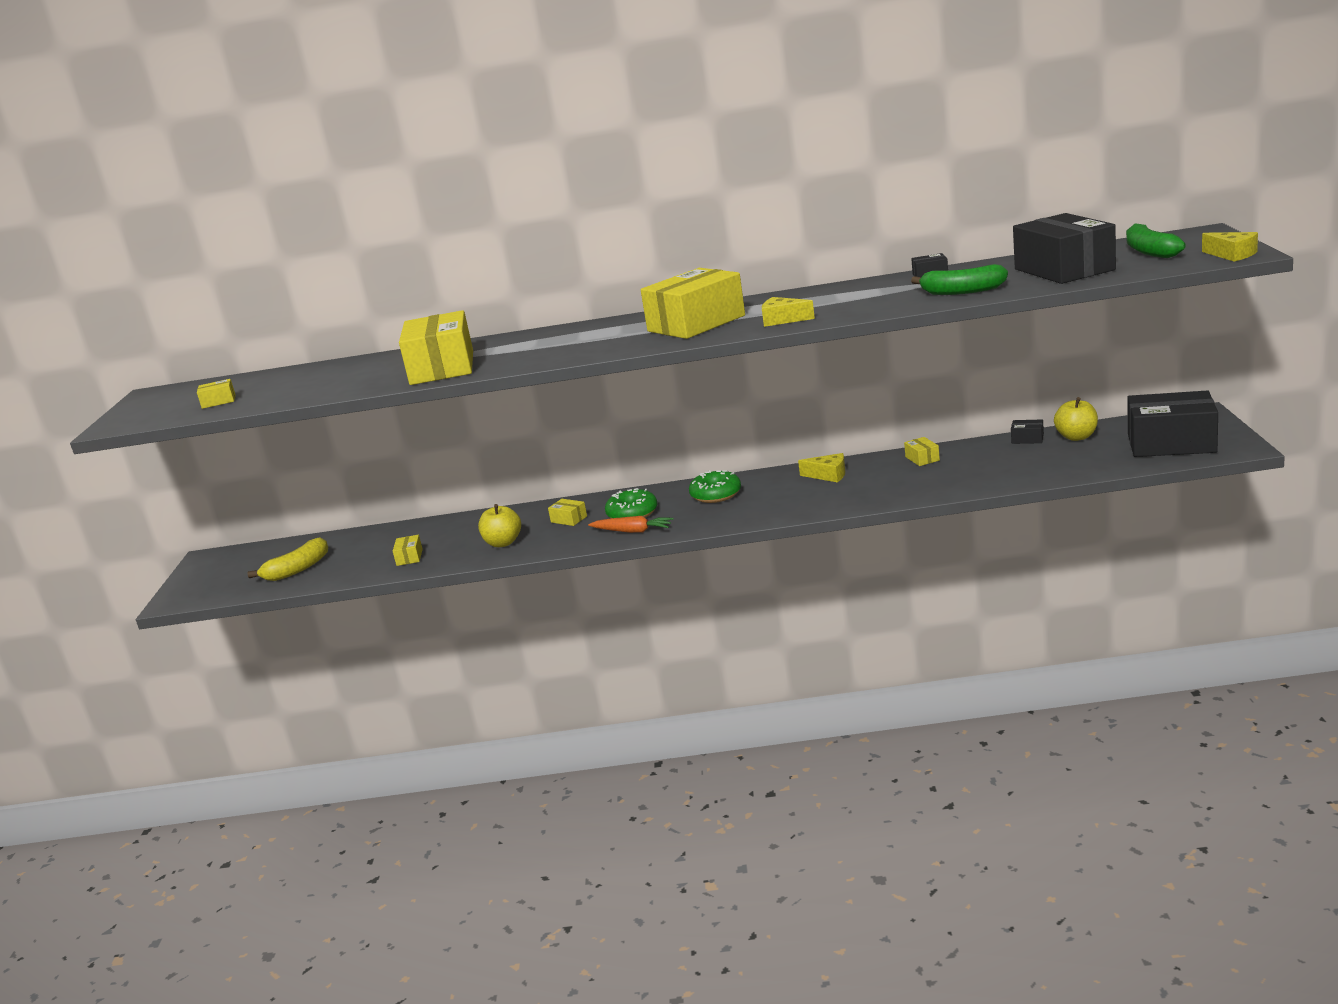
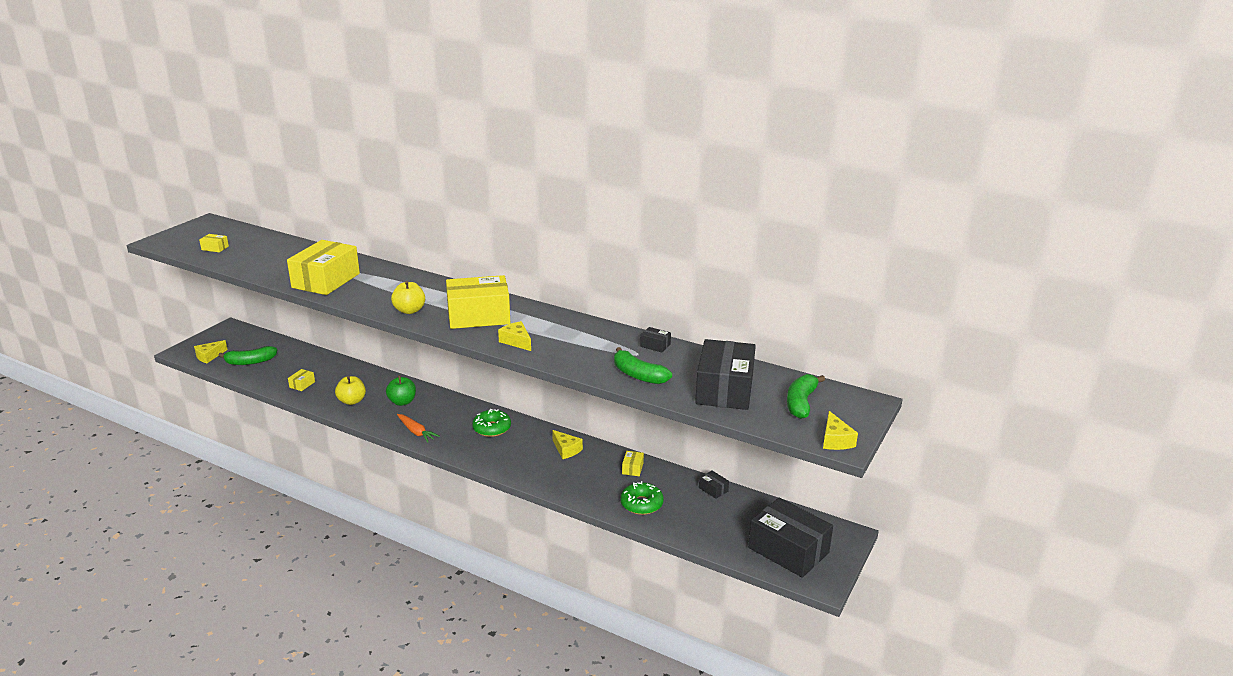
camera: 25 degrees right, 5 degrees up
yellow banana [248,537,328,581] -> green banana [218,346,277,365]
yellow box [548,499,587,526] -> green apple [386,375,416,406]
green donut [605,488,658,518] -> green donut moved to [620,481,664,515]
yellow apple [1054,397,1098,441] -> yellow apple moved to [391,281,425,314]
none -> yellow cheese [194,340,228,363]

